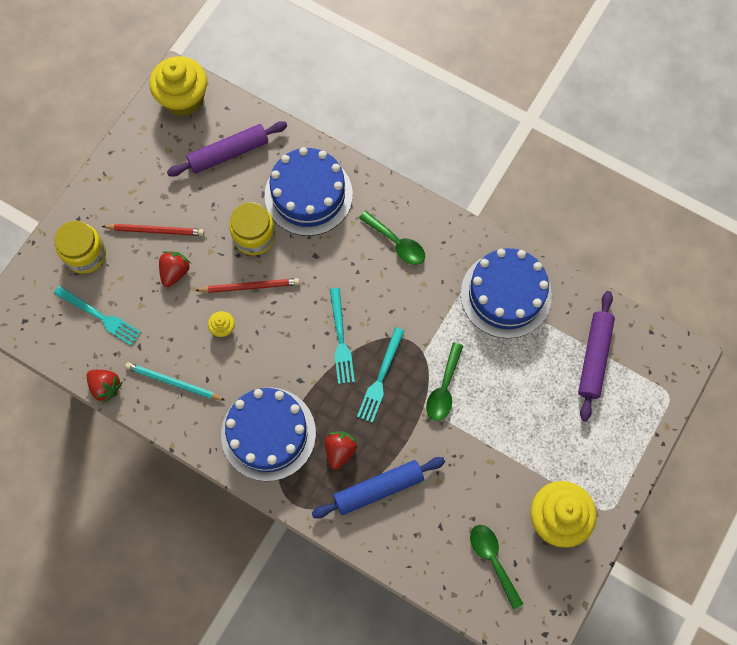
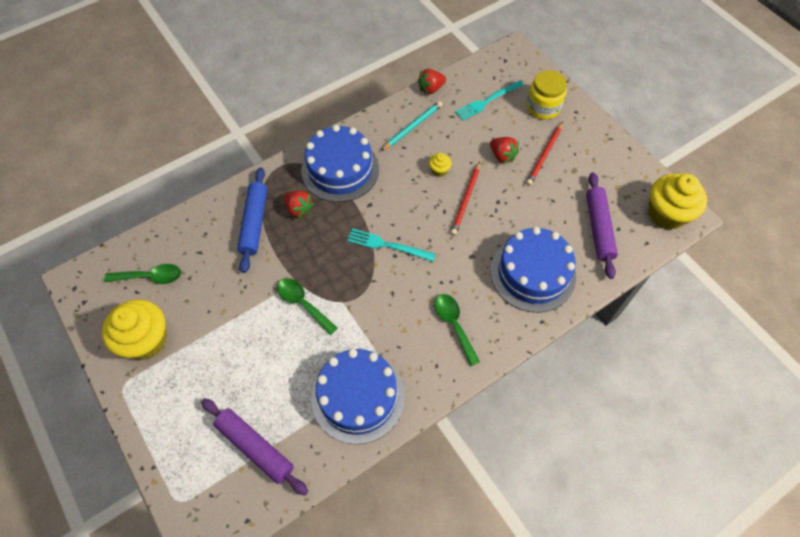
camera: 115 degrees right, 10 degrees down
yellow jar [229,202,275,255] -> none
turquoise fork [357,327,405,423] -> none
green spoon [359,211,425,265] -> green spoon turned 90 degrees clockwise [434,294,480,366]

